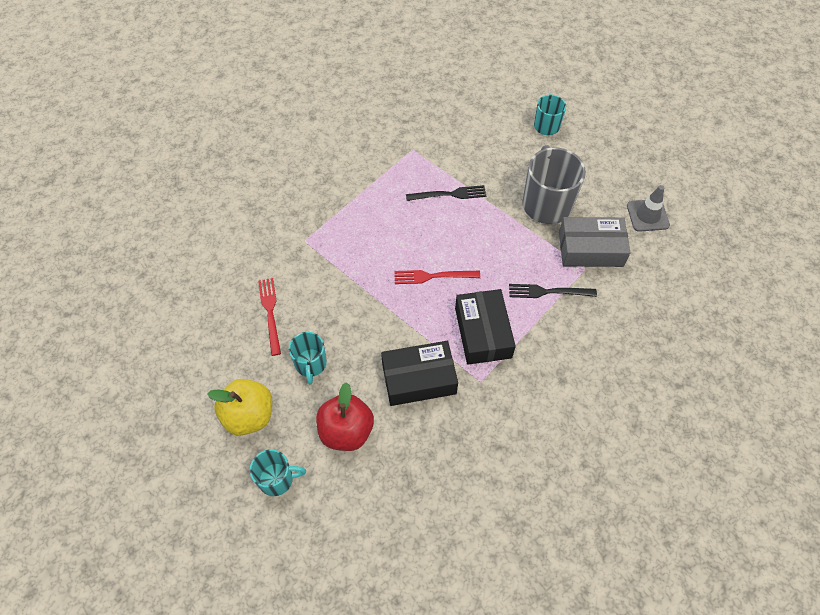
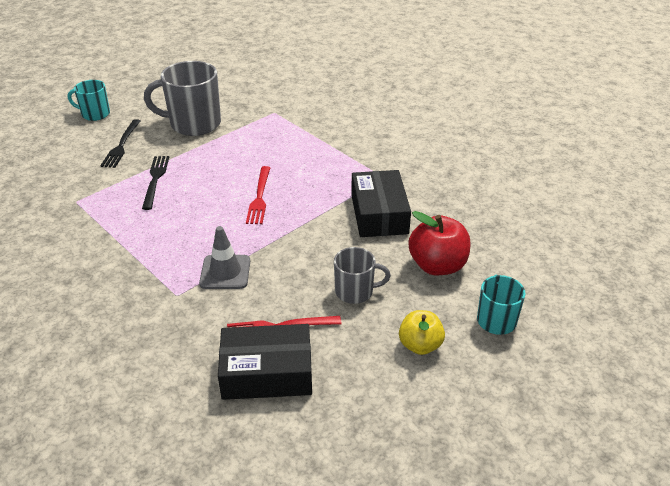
camera: 85 degrees left, 20 degrees down
yellow apple [207,379,272,436] -> yellow apple [399,310,445,355], size x0.66
turquoise mug [289,332,327,385] -> grey mug [334,247,391,304]
black box [455,289,516,365] -> black box moved to [218,324,312,400]
black fork [509,284,597,298] -> black fork moved to [100,119,141,168]
grey box [559,217,631,267] -> none
grey traffic cone [627,185,670,232] -> grey traffic cone moved to [199,226,250,289]

